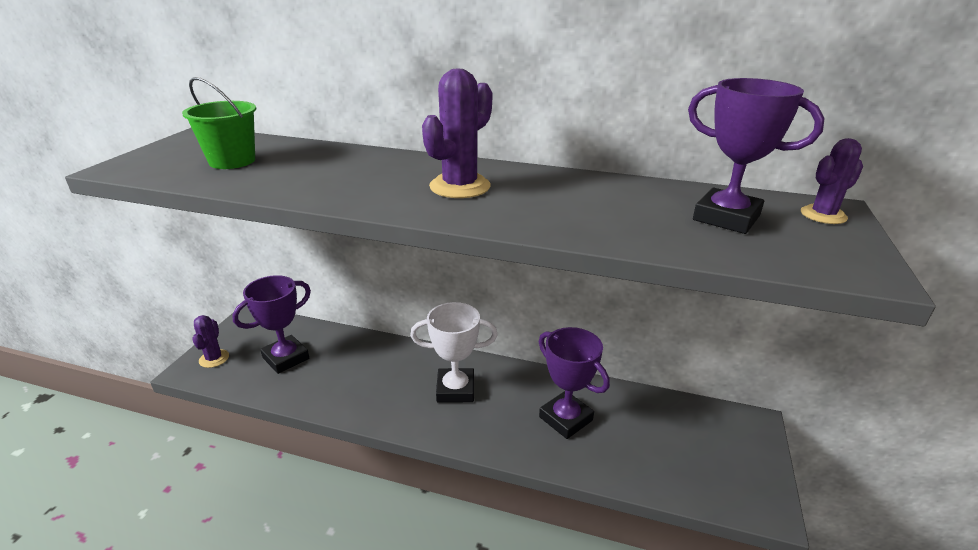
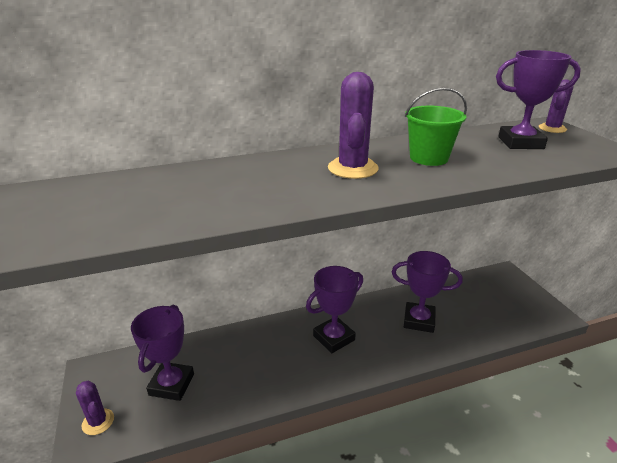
camera: 35 degrees left, 0 degrees up
green bucket [182,77,256,169] -> green bucket moved to [405,87,467,166]
white trophy [410,302,498,403] -> purple trophy [306,266,363,353]

